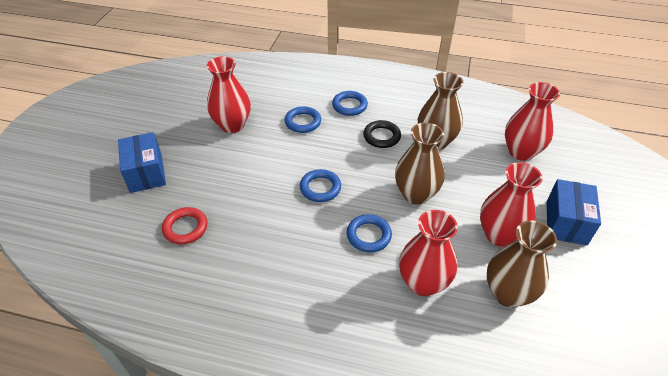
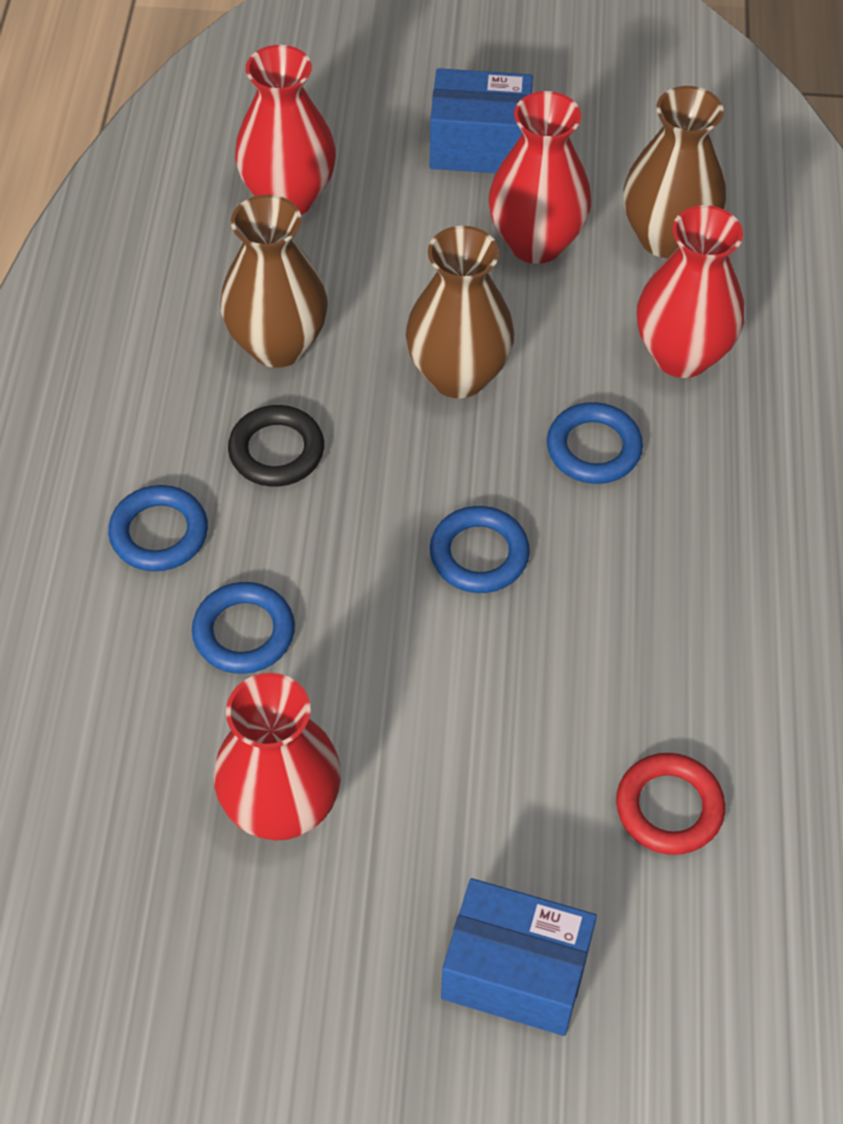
camera: 100 degrees left, 10 degrees up
blue box [118,132,166,193] -> blue box turned 45 degrees clockwise [441,878,597,1036]

